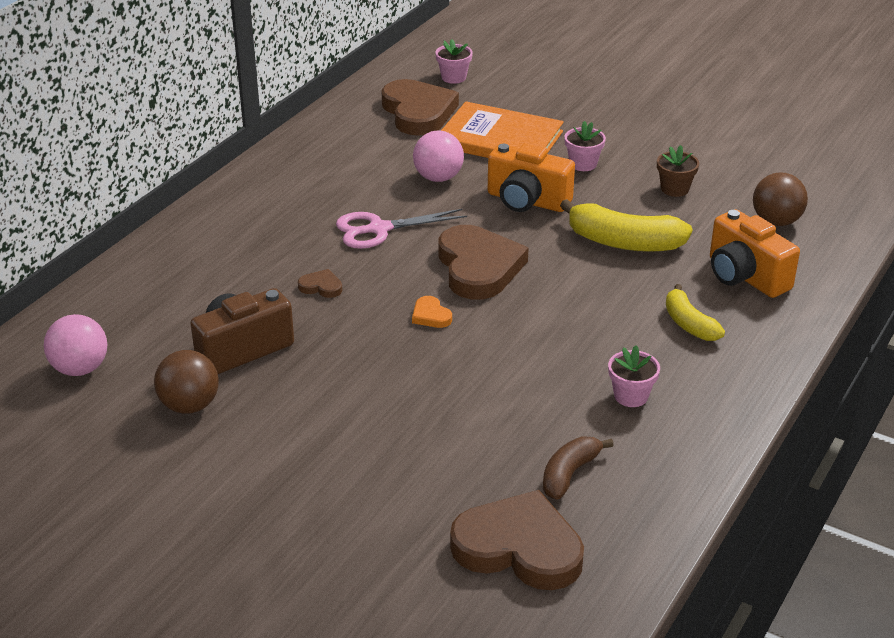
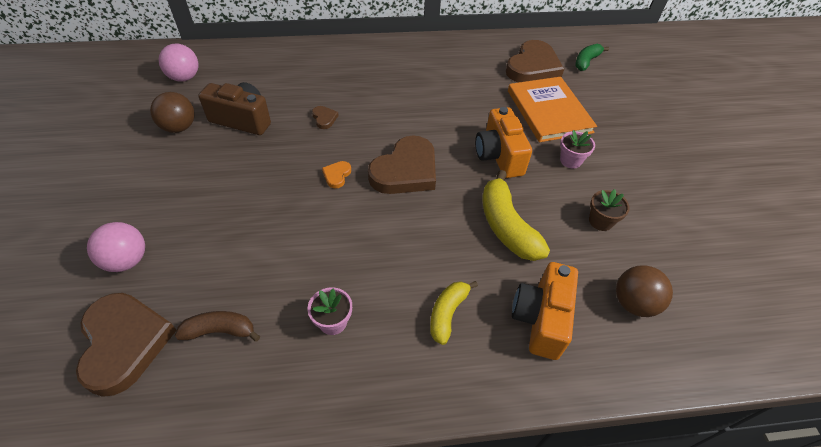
camera: 50 degrees right, 15 degrees up
pink scissors [336,209,467,249] -> none
pink ball [413,131,464,182] -> pink ball moved to [87,222,145,272]
pink flower pot [435,39,473,84] -> green banana [575,44,609,71]

